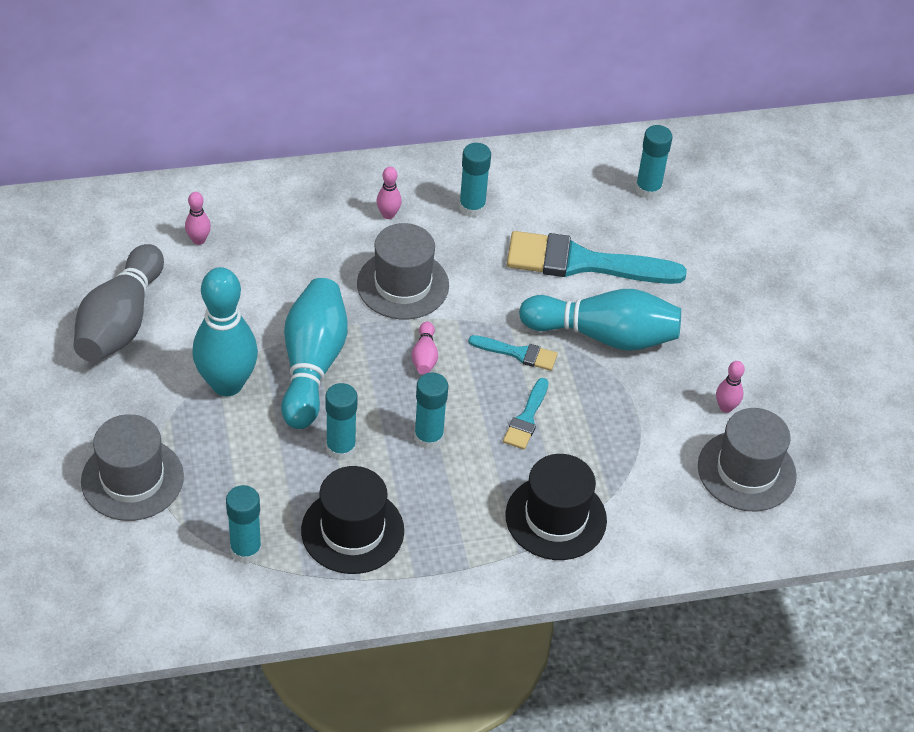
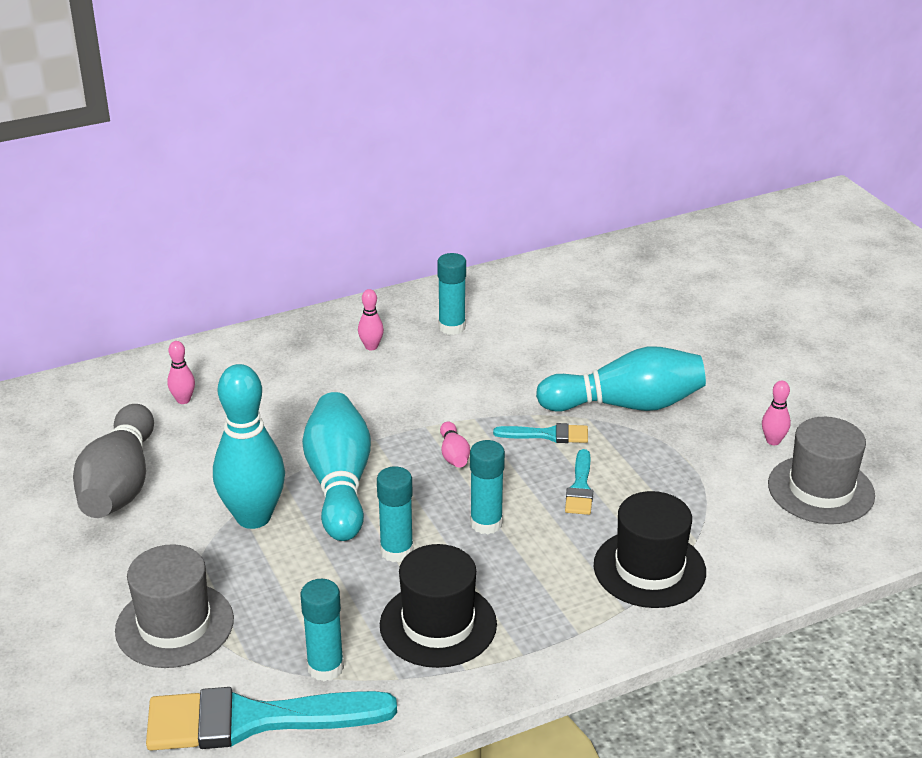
camera: 10 degrees left, 15 degrees down
grey hat [357,223,449,319] -> none
turquoise brush [507,231,687,284] -> turquoise brush moved to [146,687,397,751]
turquoise glue stick [635,125,673,199] -> none

